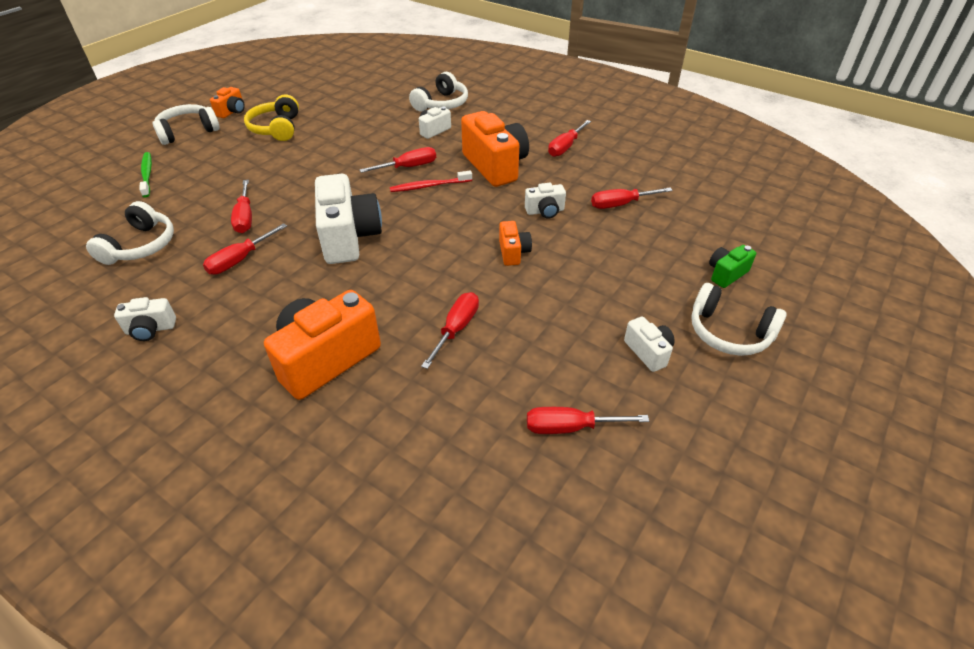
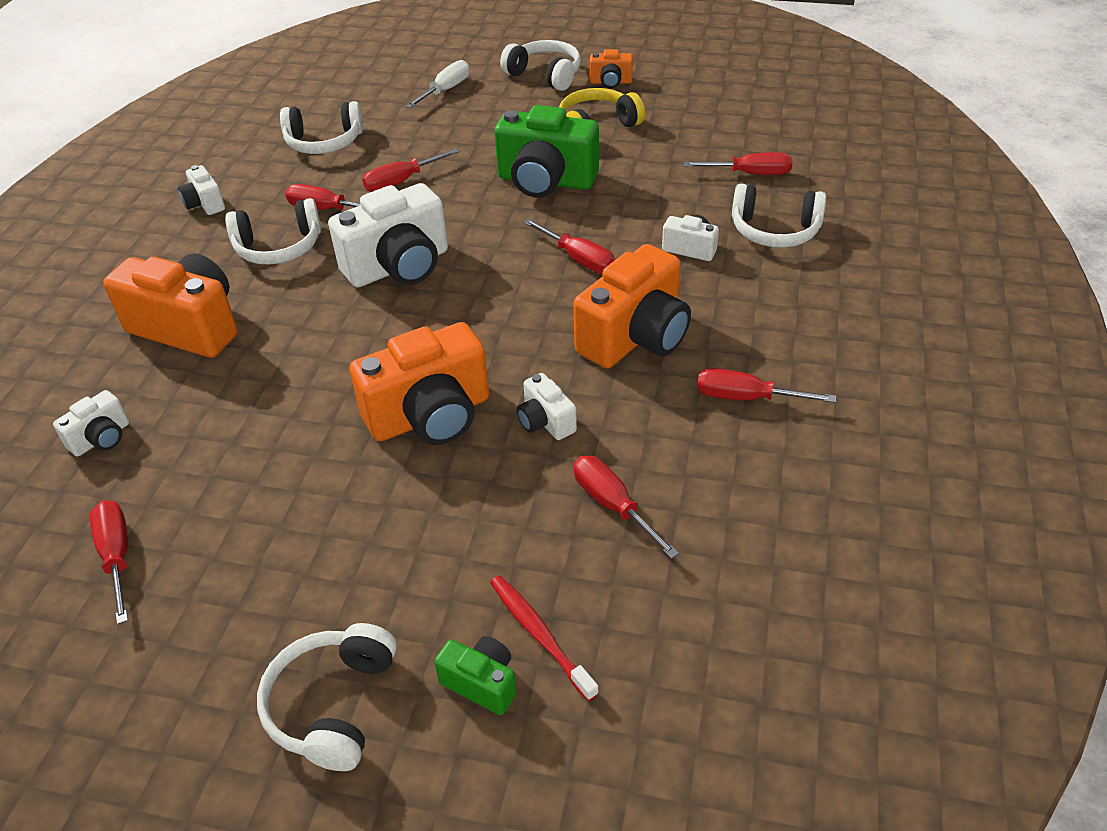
camera: 70 degrees right, 0 degrees up
green toothbrush [139,152,152,197] -> white screwdriver [405,60,470,108]
red toothbrush [390,170,472,192] -> red toothbrush moved to [490,575,599,701]
red screwdriver [421,292,479,369] -> red screwdriver moved to [684,152,792,175]
orange camera [499,221,532,266] -> orange camera [349,322,489,445], size x2.05
white camera [624,316,675,372] -> white camera moved to [53,390,129,457]
none -> white headphones [225,198,321,265]
none -> green camera [494,105,599,198]

